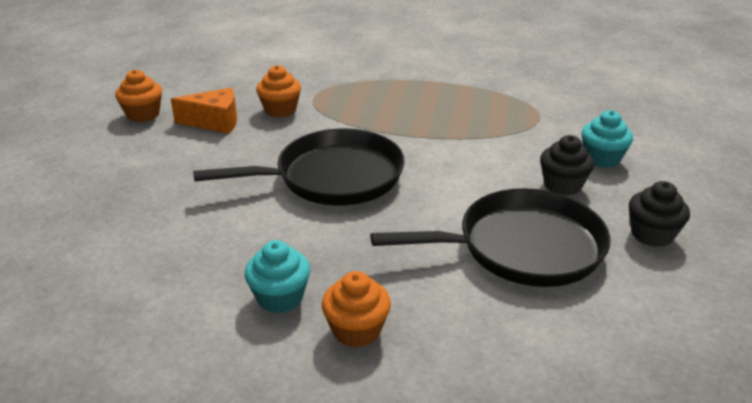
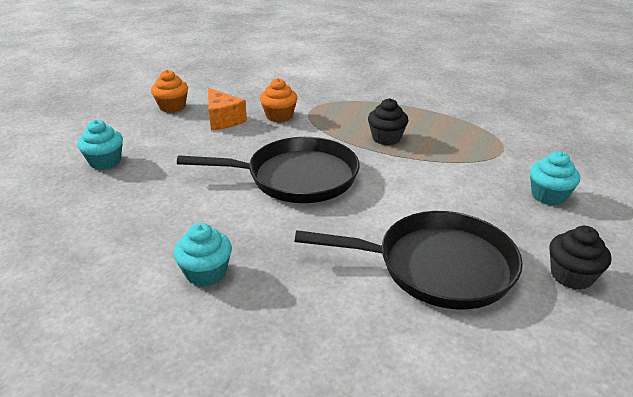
camera: 15 degrees right, 0 degrees up
orange cheese [171,88,237,134] -> orange cheese turned 45 degrees clockwise [208,88,247,130]
orange cupcake [322,271,391,348] -> none
black cupcake [540,135,594,196] -> black cupcake moved to [368,98,409,145]
none -> turquoise cupcake [77,120,123,170]

